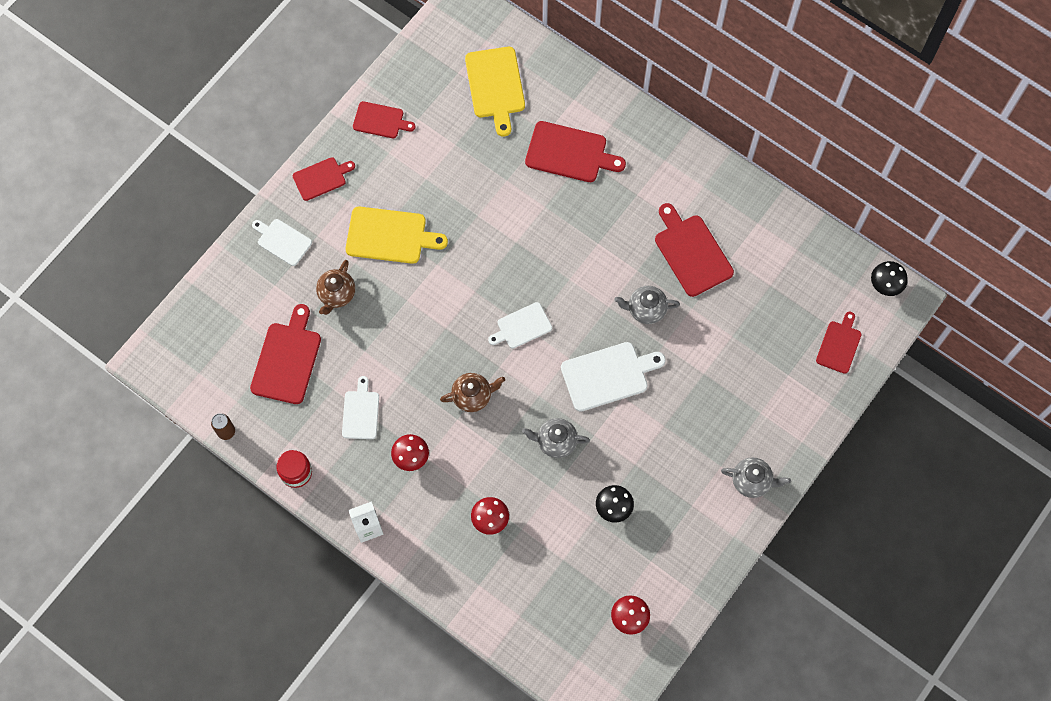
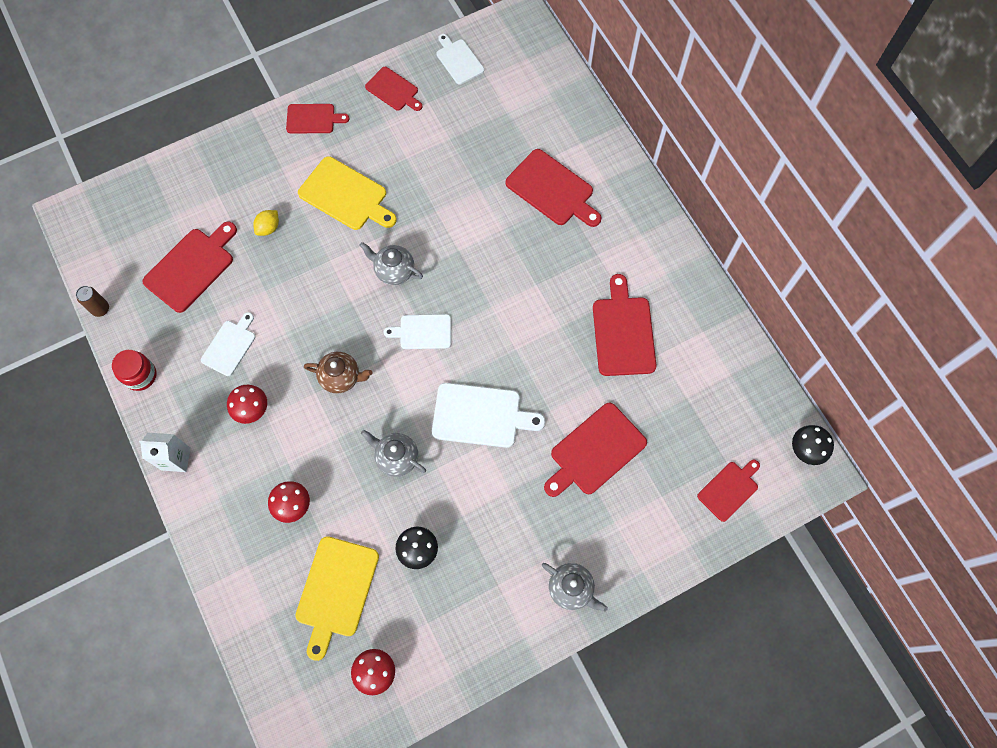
camera: 25 degrees right, 0 degrees up
white cutting board [252,219,312,266] -> white cutting board moved to [436,34,484,85]
brown teapot [316,260,355,315] -> yellow lemon [253,210,279,236]
yellow cutting board [465,47,525,137] -> yellow cutting board moved to [295,536,379,661]
grey teapot [614,286,680,324] -> grey teapot moved to [359,242,423,285]
none -> red cutting board [544,403,647,497]

